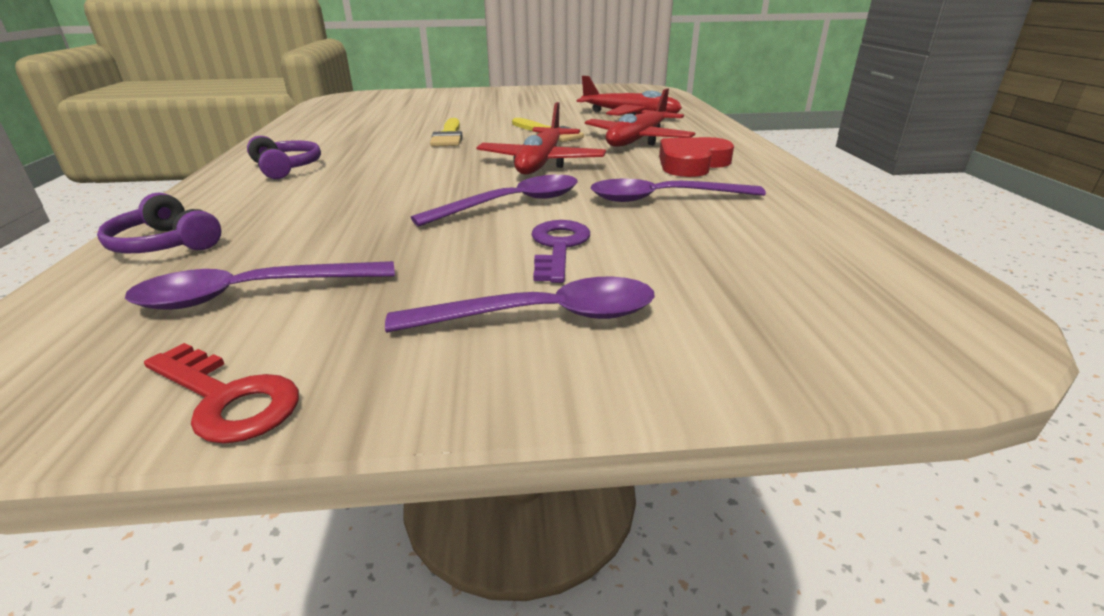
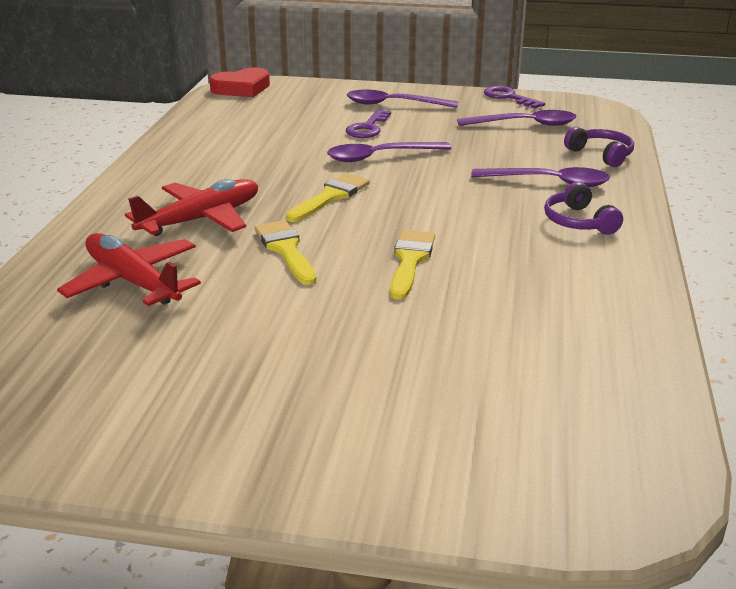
camera: 165 degrees left, 0 degrees up
red key [144,343,299,444] -> purple key [484,86,545,108]
red plane [476,102,606,175] -> yellow brush [286,173,370,222]
purple spoon [591,179,766,202] -> purple spoon moved to [471,167,610,187]
red heart [659,137,734,177] -> red heart moved to [209,67,270,97]

